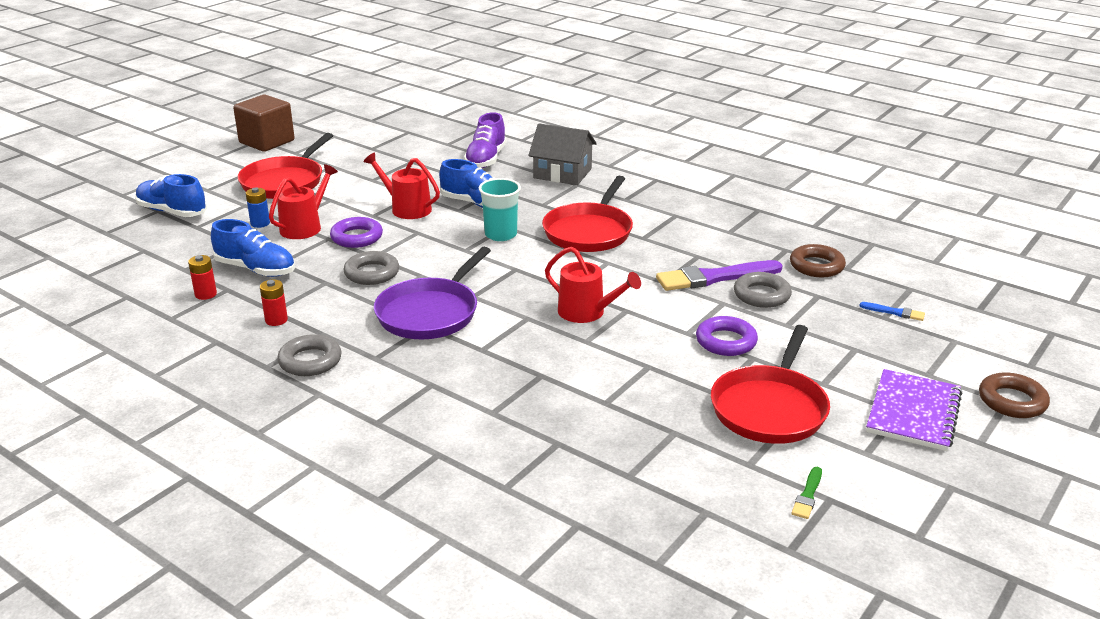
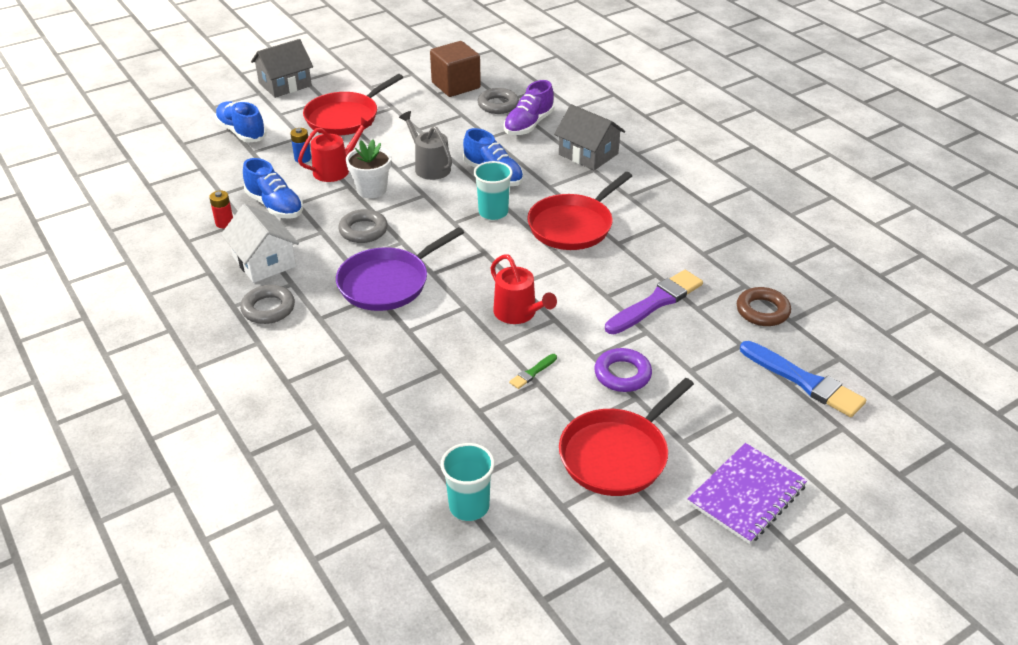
camera: 20 degrees right, 10 degrees up
brown cube [233,95,295,152] -> brown cube moved to [430,41,481,97]
red battery [260,280,288,326] -> white house [221,204,299,283]
purple ring [330,217,383,248] -> white flower pot [346,139,391,198]
red watering can [364,152,440,219] -> grey watering can [399,111,452,180]
purple brush [656,260,783,291] -> purple brush turned 135 degrees clockwise [605,270,703,334]
grey ring [734,272,792,308] -> grey ring moved to [478,88,519,114]
green brush [792,467,822,519] -> green brush moved to [509,354,557,389]
blue brush [859,302,925,321] -> blue brush [740,341,866,417], size x2.18
brown ring [979,373,1050,418] -> none
none -> grey house [251,39,313,98]
none -> turquoise cup [441,443,495,521]

